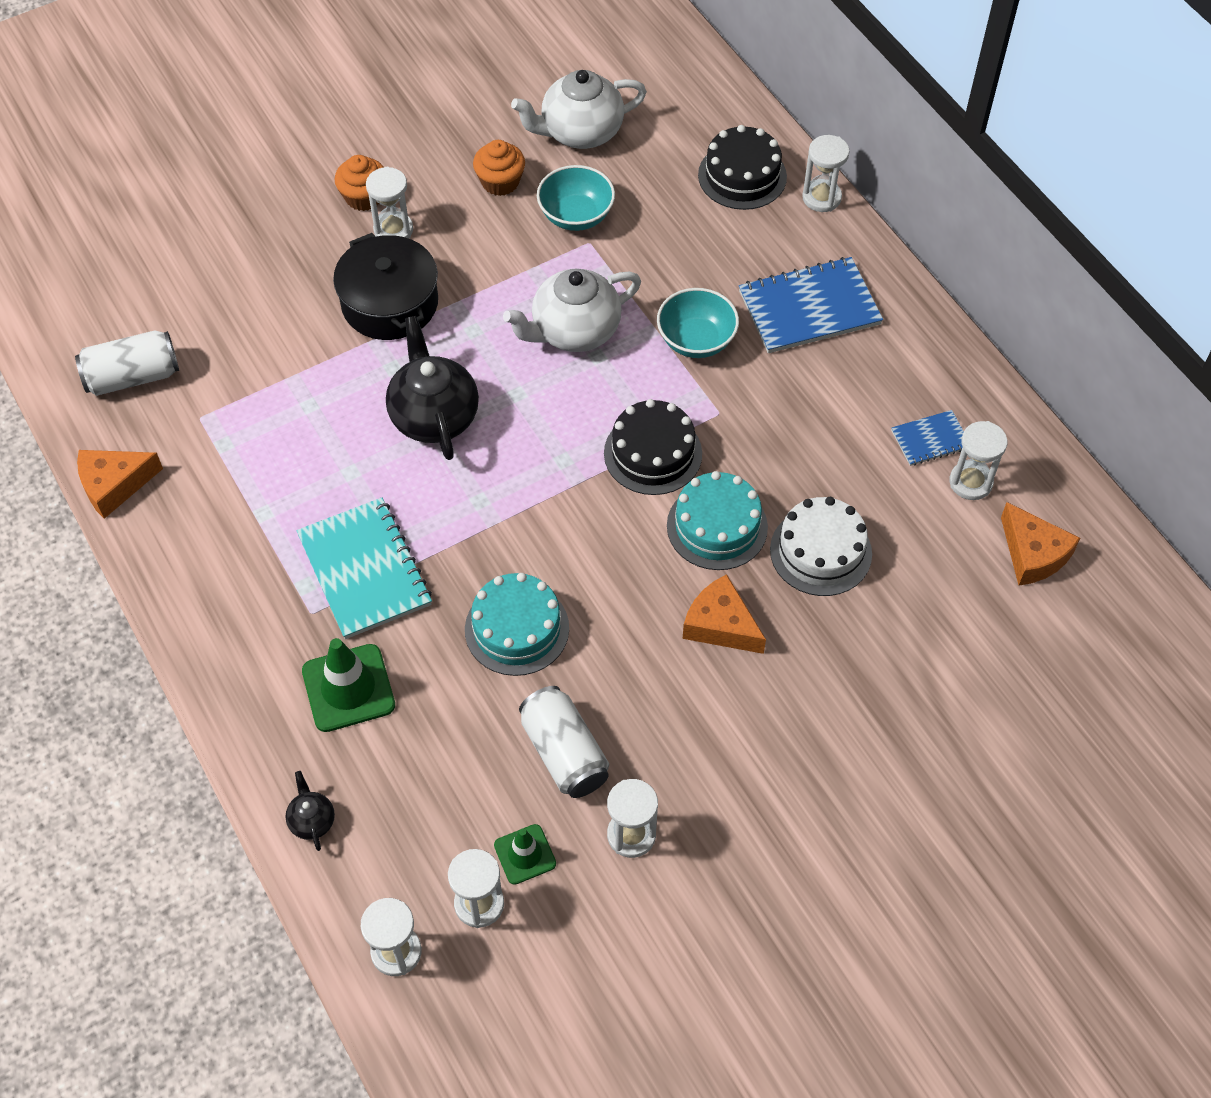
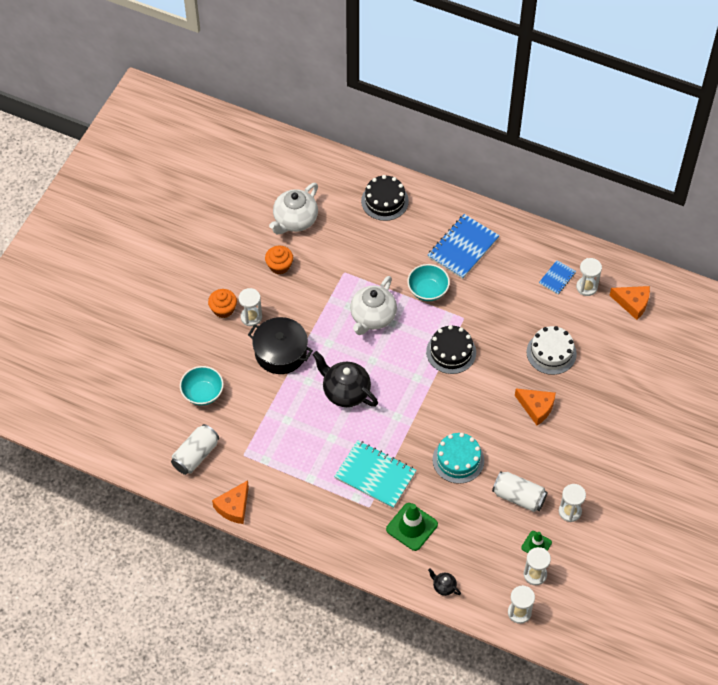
camera: 35 degrees left, 0 degrees up
turquoise bowl [537,165,615,231] -> turquoise bowl moved to [180,366,224,406]
turquoise cake [667,471,768,570] -> none
orange cheese [683,574,766,654] -> orange cheese turned 150 degrees counterclockwise [515,389,556,425]
white hourglass [802,135,850,212] -> none

